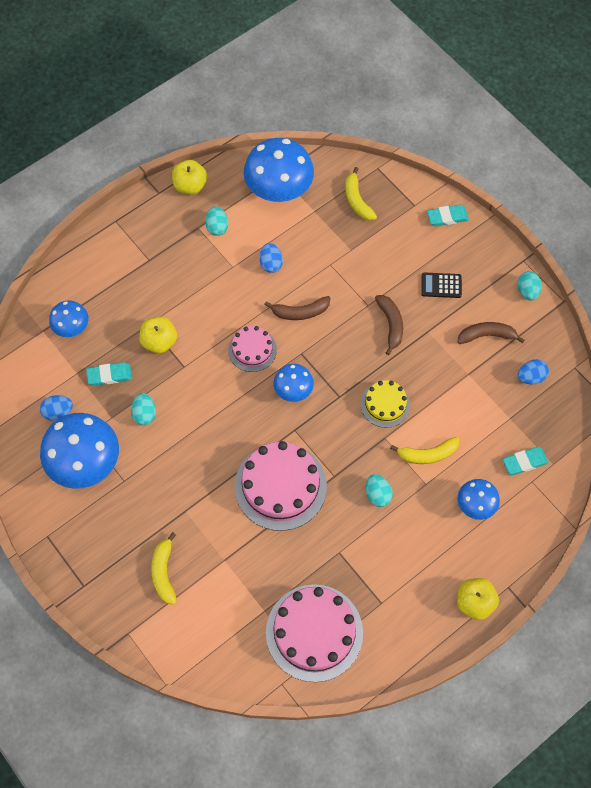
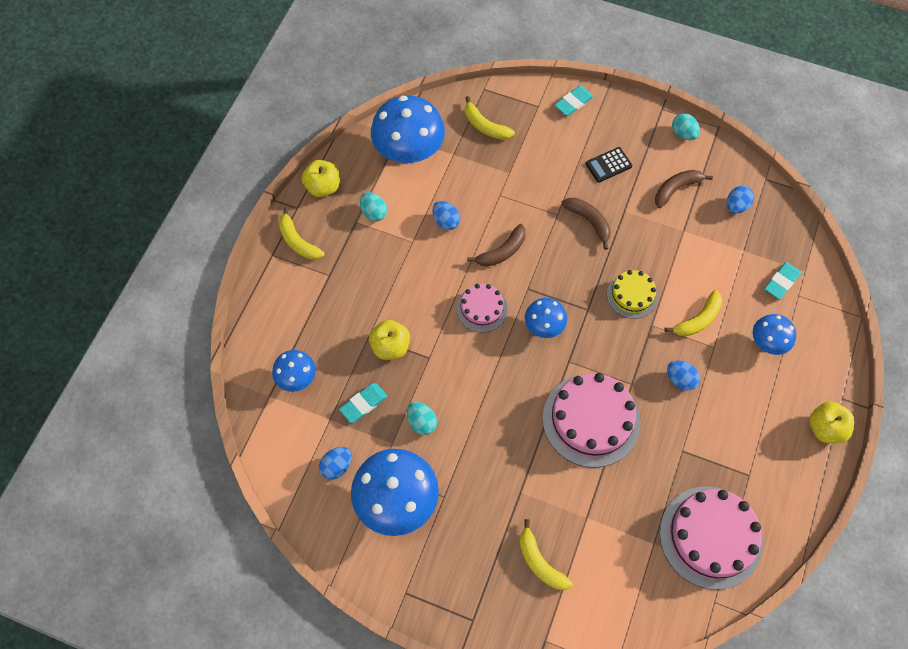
camera: 30 degrees left, 0 degrees up
turquoise egg [366,474,393,507] -> blue egg [667,360,700,391]
none -> yellow banana [279,207,324,260]

